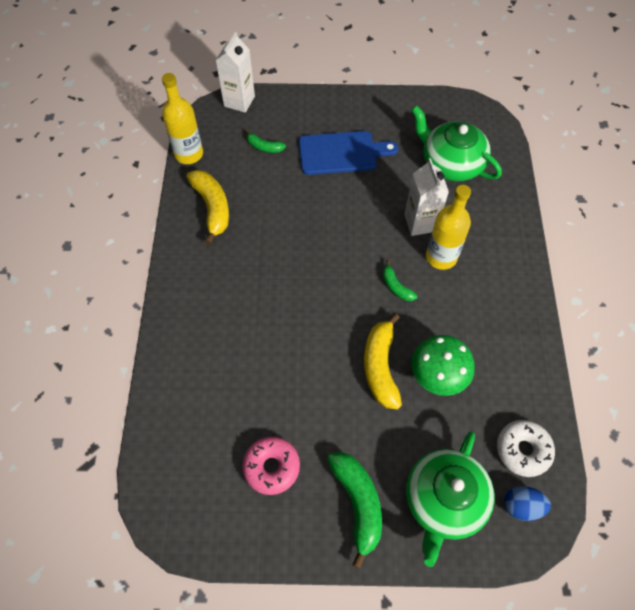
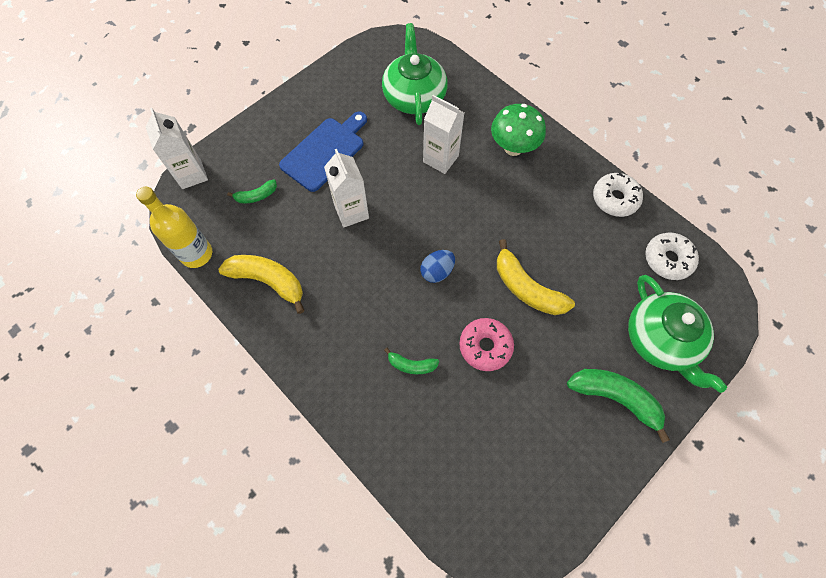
camera: 45 degrees left, 5 degrees up
pink donut [242,437,300,495] -> pink donut moved to [459,318,514,371]
green banana [382,260,417,301] -> green banana moved to [384,348,439,374]
green teapot [411,105,502,181] -> green teapot turned 90 degrees clockwise [382,23,448,125]
green mushroom [411,335,475,396] -> green mushroom moved to [491,104,546,156]
yellow bottle [426,185,471,270] -> none
blue egg [504,486,551,521] -> blue egg moved to [420,250,455,283]
none -> white carton [324,149,369,228]
none -> white donut [593,172,643,217]

